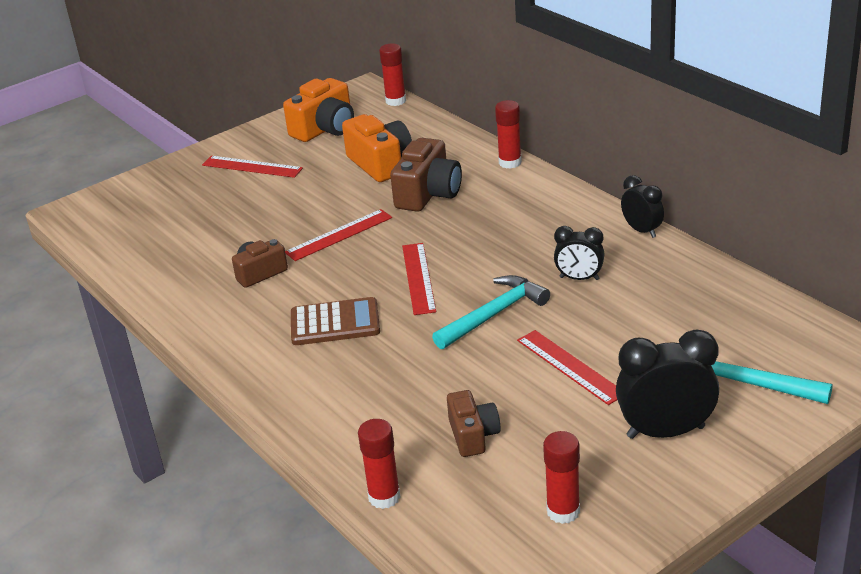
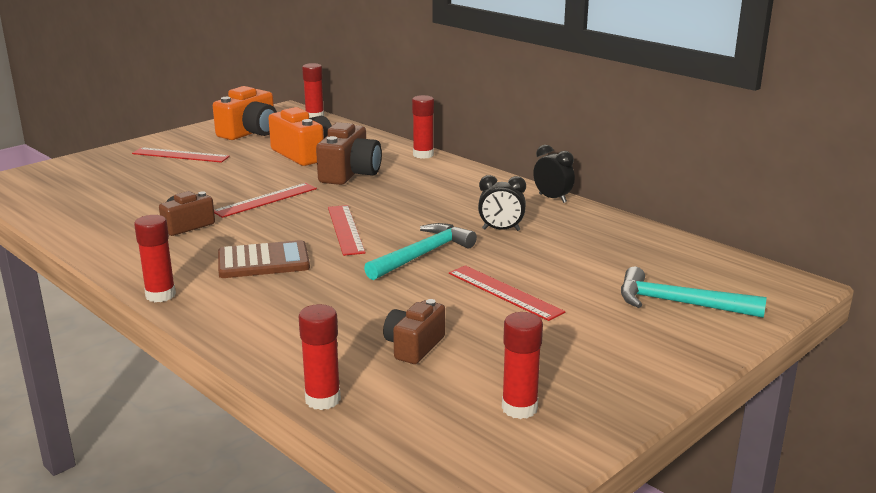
camera: 10 degrees left, 10 degrees down
brown camera [447,390,500,457] -> brown camera turned 135 degrees counterclockwise [383,299,445,364]
black clock [616,329,719,439] -> none
none -> red glue stick [134,215,176,302]

